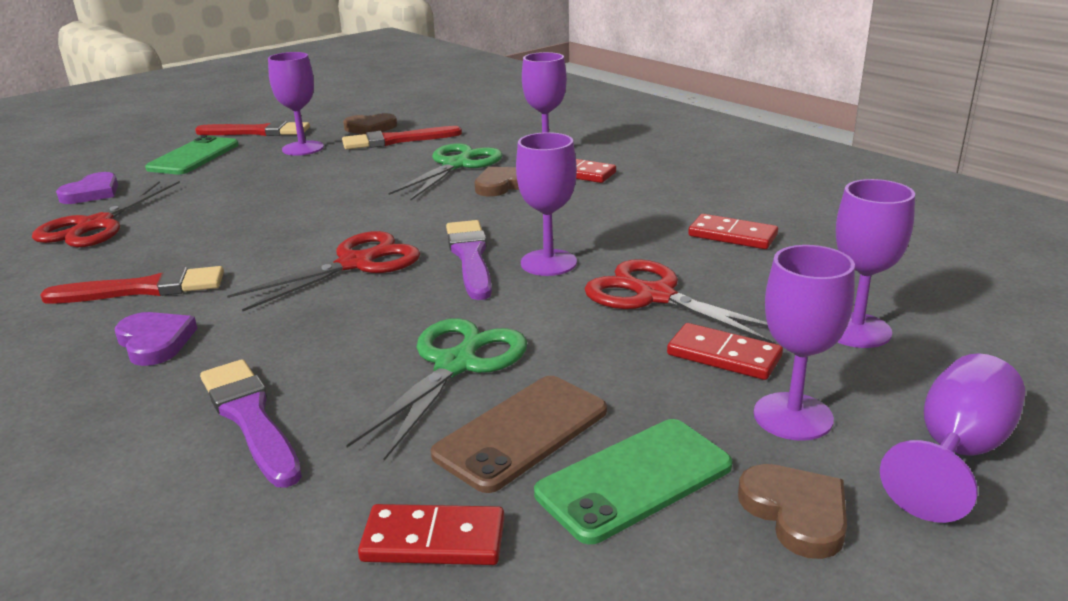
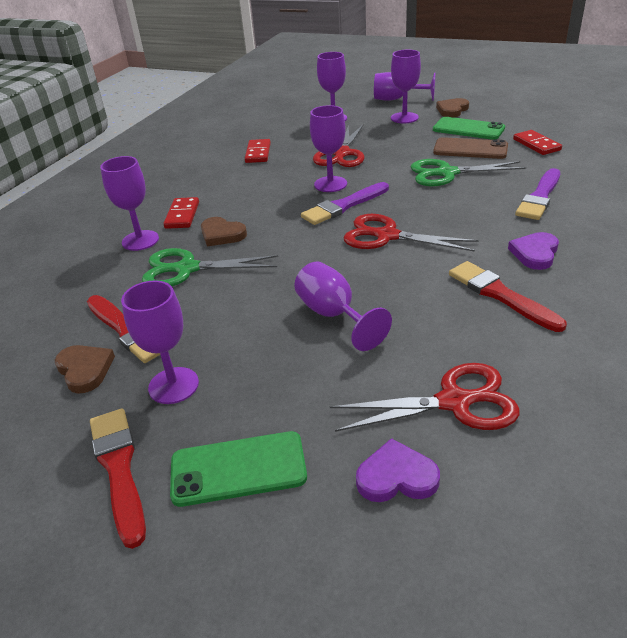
camera: 115 degrees left, 10 degrees up
red domino [667,323,783,380] -> none
none -> purple goblet [294,262,392,351]

